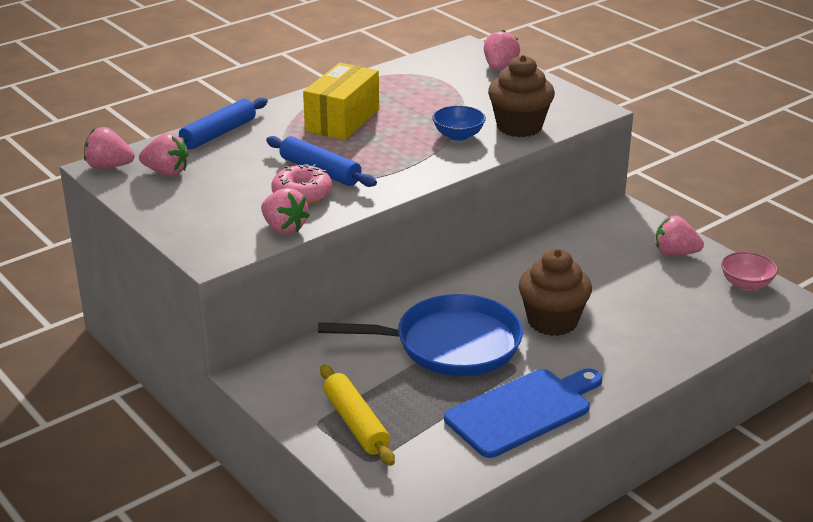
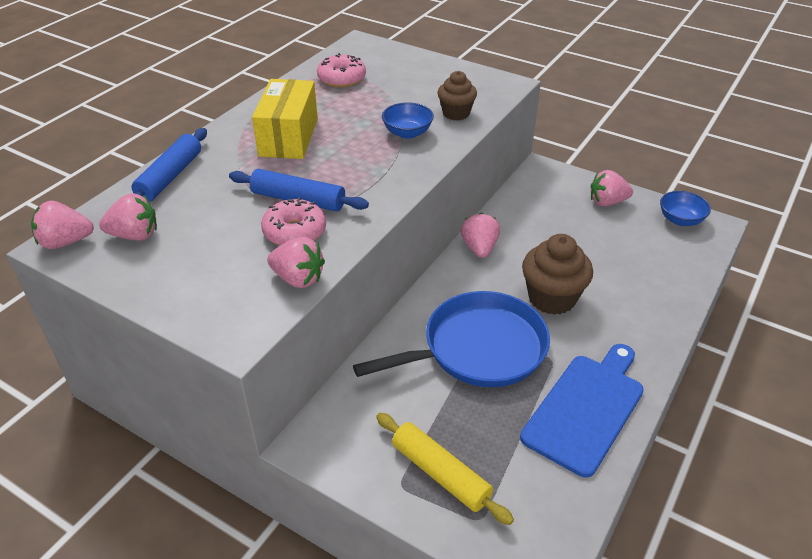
camera: 20 degrees left, 10 degrees up
pink strawberry [484,30,520,70] -> pink strawberry moved to [461,213,500,258]
brown cupcake [488,55,555,137] -> brown cupcake [437,71,477,121], size x0.63
pink bowl [721,252,778,291] -> blue bowl [660,191,711,226]
none -> pink donut [317,53,366,87]

